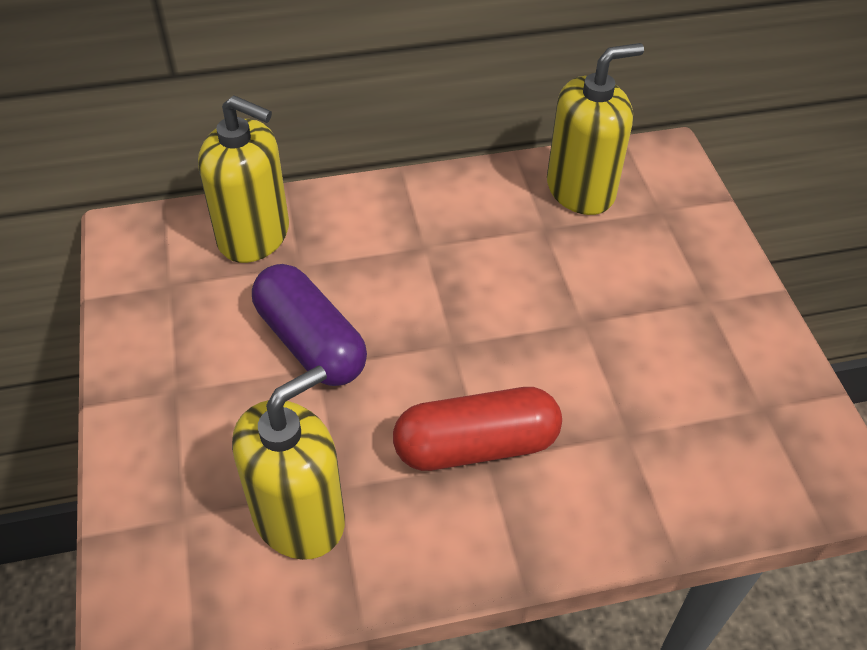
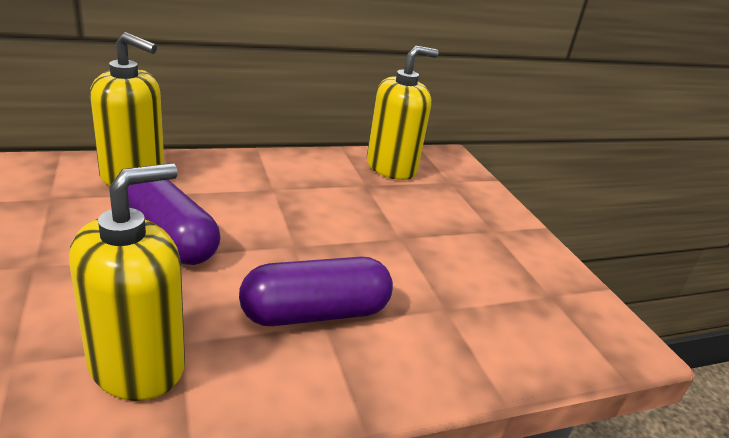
camera: 10 degrees left, 20 degrees down
red capsule [393,387,562,471] -> purple capsule [239,256,393,326]

